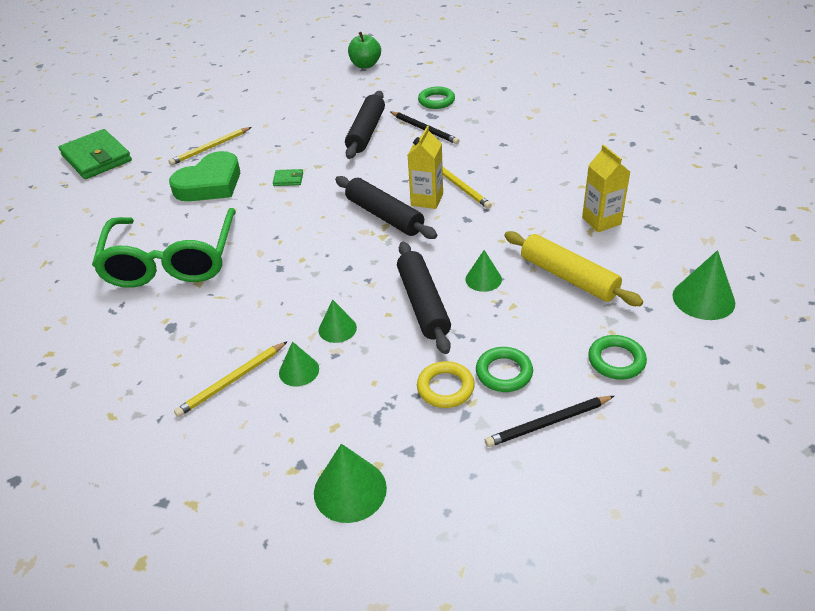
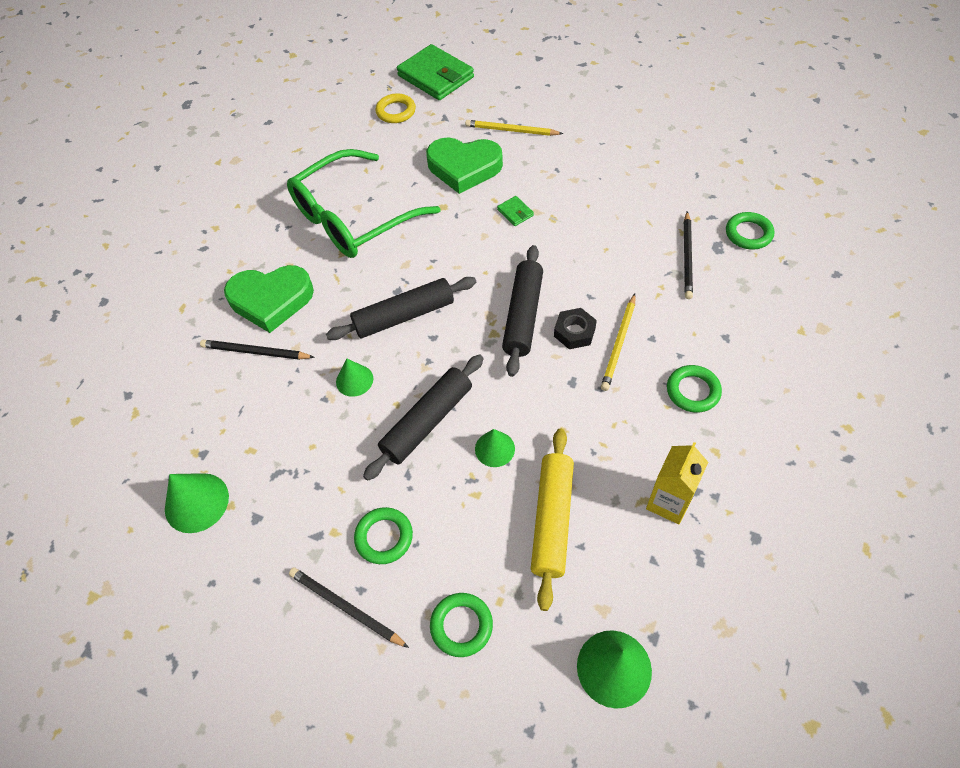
camera: 55 degrees right, 15 degrees up
green wallet [59,129,132,179] -> green wallet turned 60 degrees counterclockwise [397,44,474,100]
yellow pencil [174,341,288,417] -> black pencil [200,340,315,360]
green cone [279,341,319,386] -> none
black rolling pin [345,91,385,159] -> black rolling pin moved to [326,277,476,340]
green apple [348,32,381,69] -> none
yellow carton [408,126,443,209] -> black nut [554,308,597,349]
yellow ring [417,361,475,408] -> yellow ring moved to [375,93,416,123]
none -> green heart [224,265,314,333]
none -> green ring [667,365,722,413]

